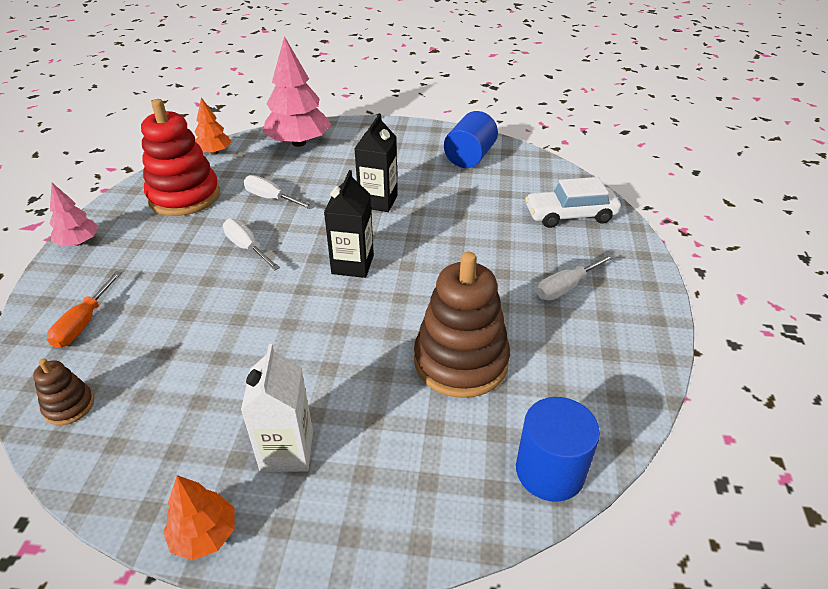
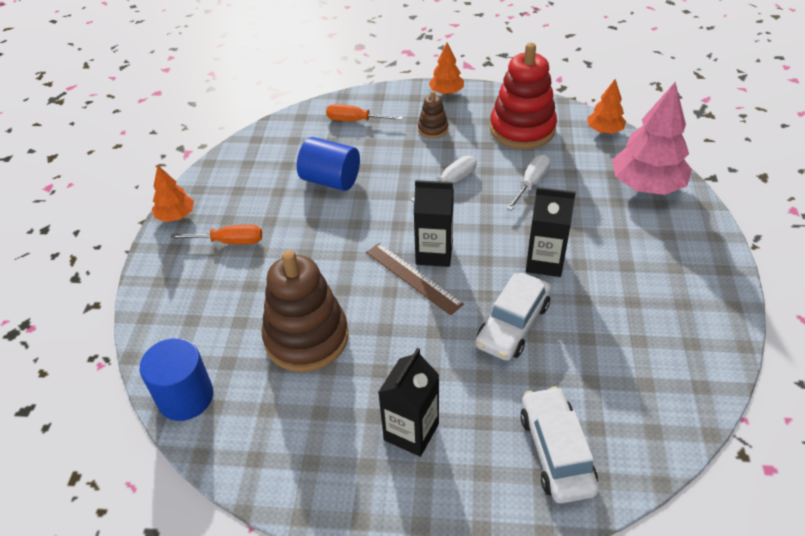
camera: 90 degrees right, 5 degrees up
brown stacking toy [33,358,94,425] -> brown stacking toy moved to [418,91,448,139]
pink tree [49,183,98,246] -> orange tree [429,42,464,95]
white carton [241,344,313,472] -> orange screwdriver [170,225,262,245]
blue cylinder [444,111,498,168] -> blue cylinder moved to [297,137,360,191]
white screwdriver [536,254,615,301] -> black carton [378,348,439,457]
none -> brown ruler [366,243,464,315]
none -> white car [476,273,551,361]

